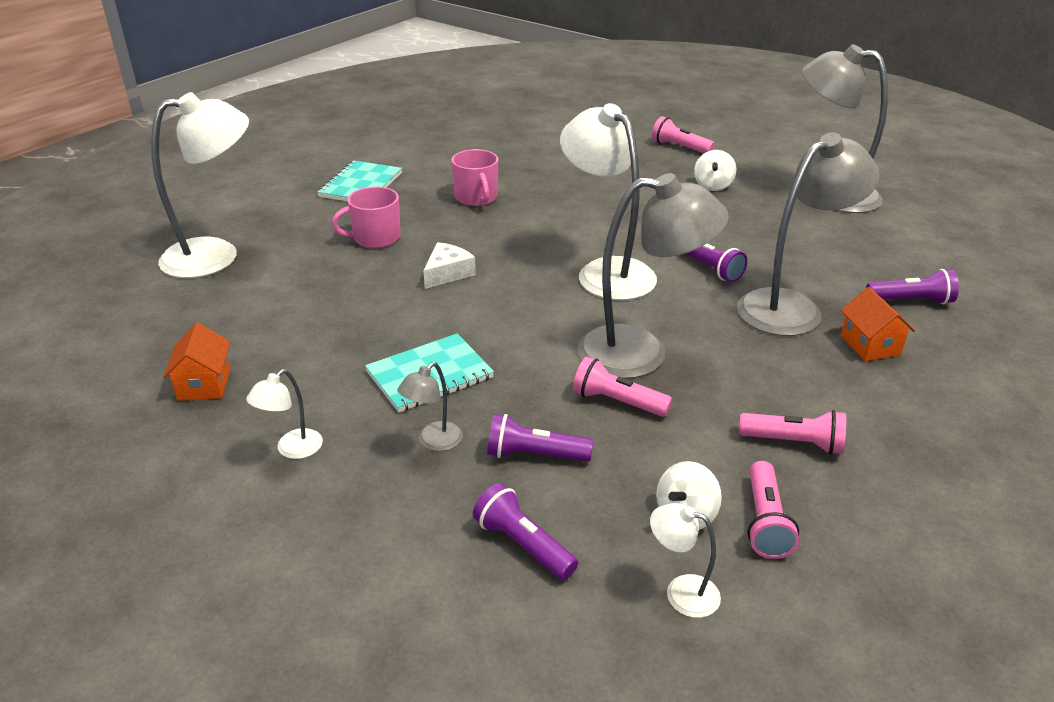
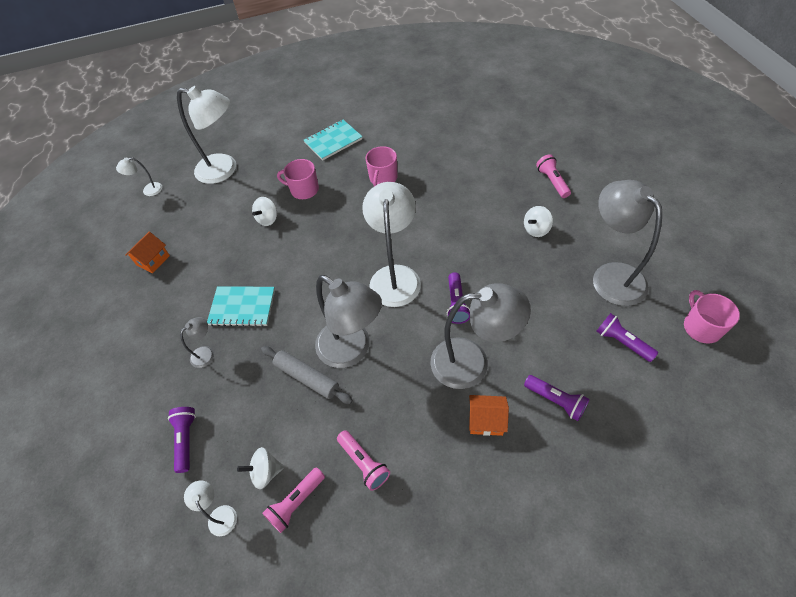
camera: 40 degrees right, 20 degrees up
white lamp [246,369,323,459] -> white lamp moved to [116,157,162,196]
grey lamp [397,362,463,451] -> grey lamp turned 150 degrees clockwise [180,317,214,368]
white cheese [423,242,476,289] -> none
purple flashlight [487,414,593,462] -> purple flashlight moved to [597,313,658,362]
pink flashlight [573,357,672,417] -> grey rolling pin [261,346,353,404]
orange house [840,287,915,361] -> orange house turned 75 degrees clockwise [469,395,509,436]
none -> white spinning top [252,197,277,226]
none -> pink mug [684,290,740,344]

